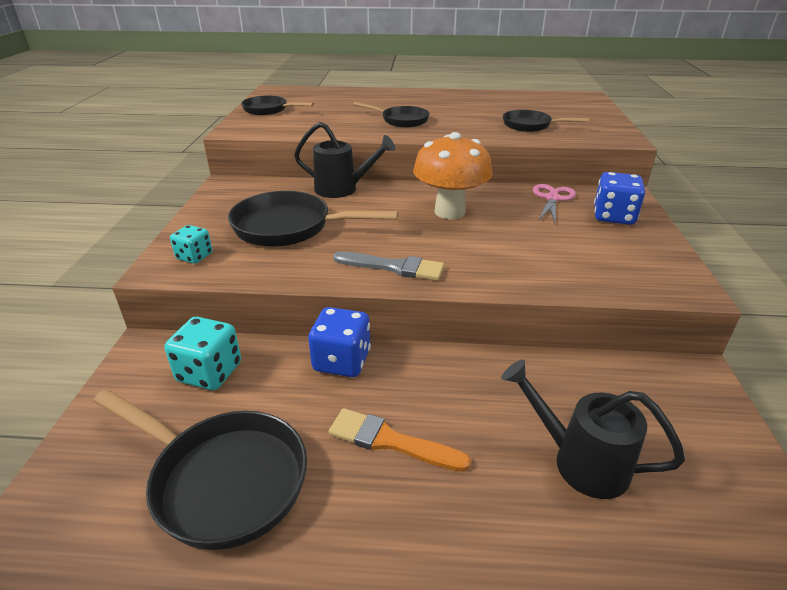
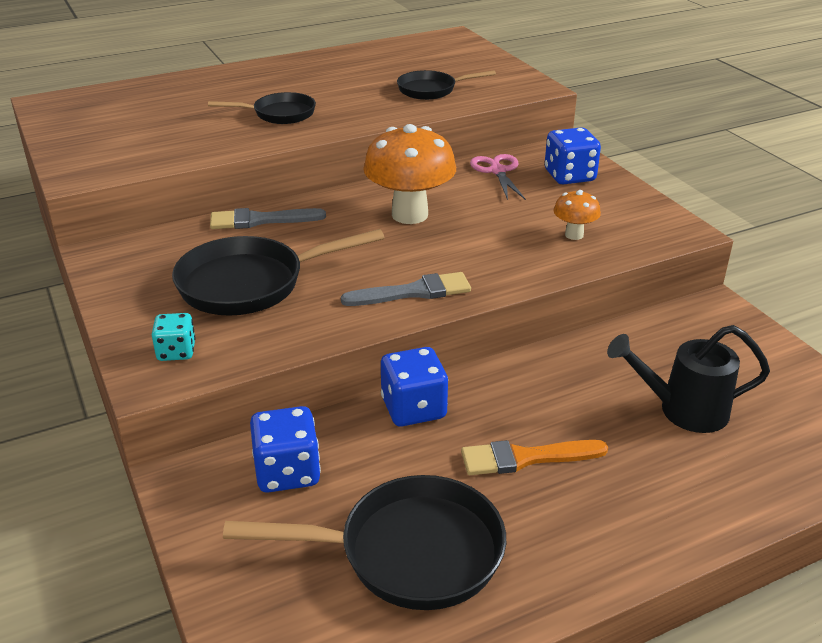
camera: 30 degrees left, 0 degrees up
turquoise dice [165,317,241,390] -> blue dice [250,406,321,493]
black pan [241,96,314,115] -> none
black watering can [294,122,396,198] -> grey brush [210,208,326,229]
none -> orange mushroom [554,190,601,240]

